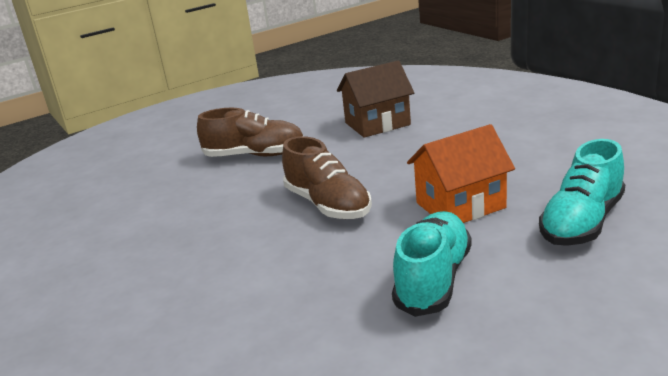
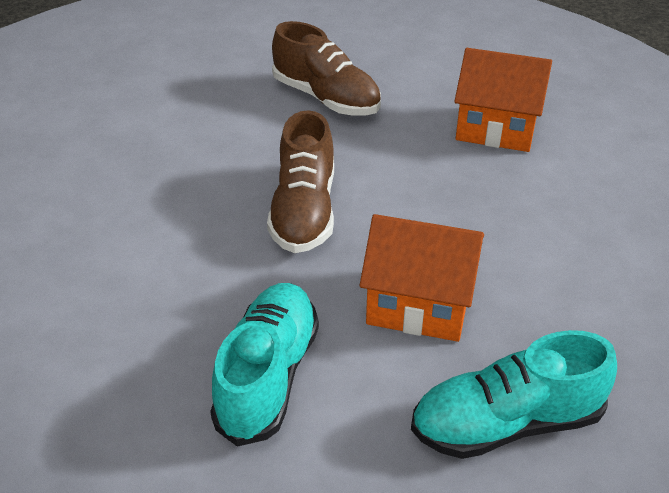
camera: 35 degrees right, 15 degrees up
brown house [337,60,414,138] -> orange house [454,48,552,152]
turquoise shoe [392,211,472,317] -> turquoise shoe turned 45 degrees counterclockwise [210,283,319,447]

